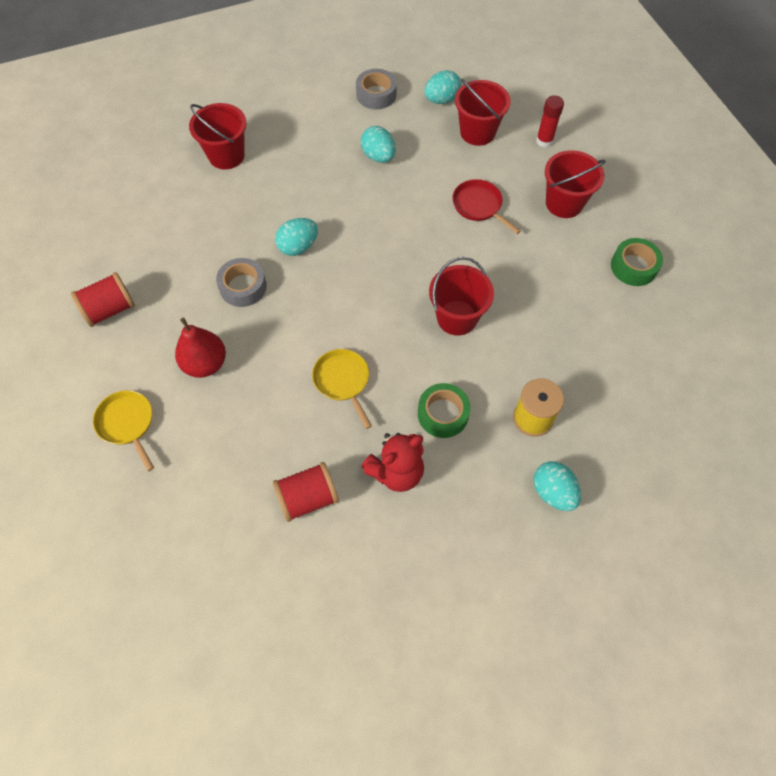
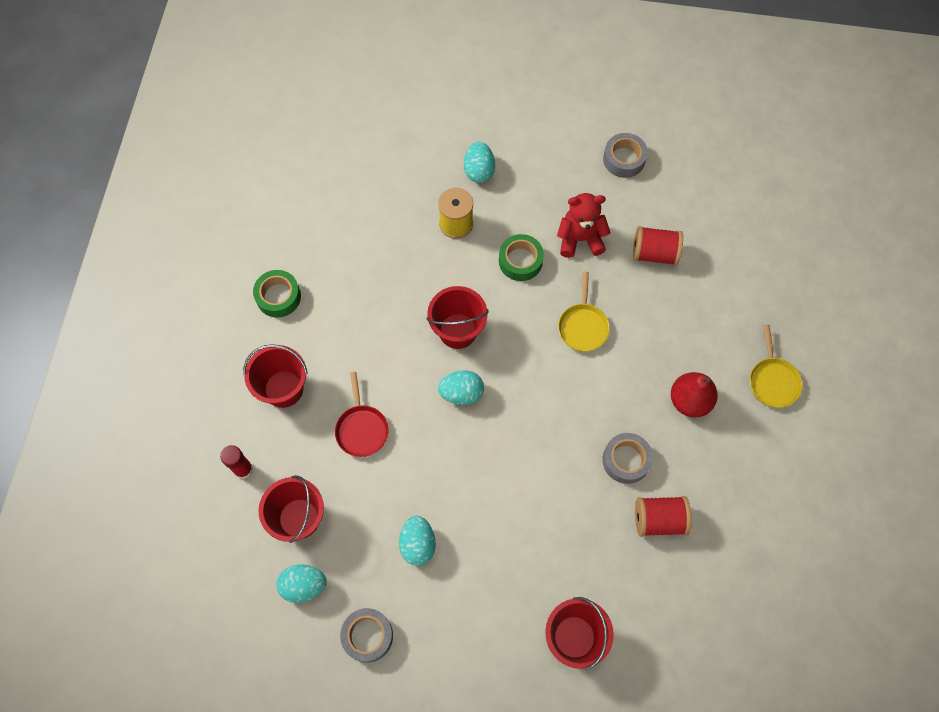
camera: 150 degrees left, 5 degrees up
red spool [71,272,135,327] -> red spool moved to [635,496,692,537]
turquoise egg [275,218,318,256] -> turquoise egg moved to [438,371,484,405]
none -> grey tape [603,133,648,178]

